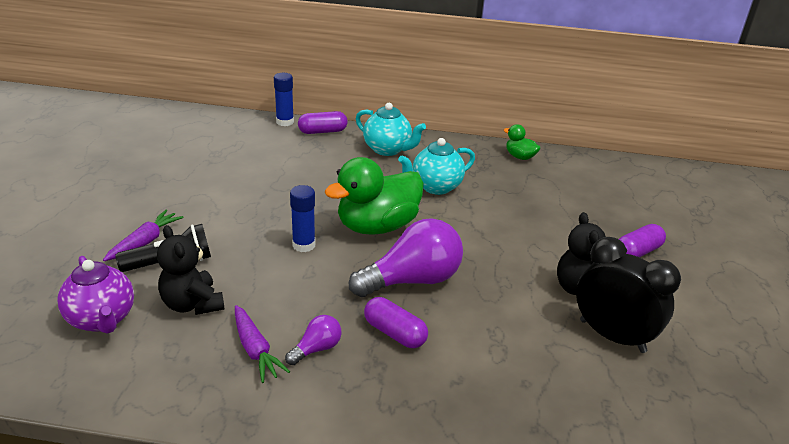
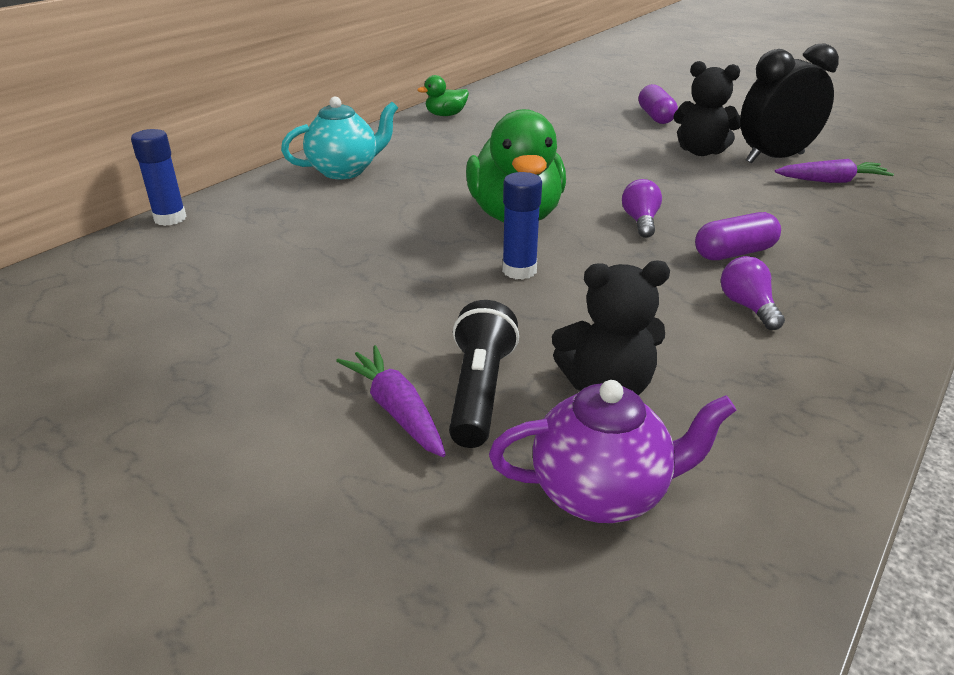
camera: 60 degrees left, 0 degrees up
purple carrot [235,305,290,383] -> purple carrot moved to [775,159,894,183]
purple capsule [298,111,348,134] -> none
purple light bulb [349,218,463,297] -> purple light bulb [622,179,662,238], size x0.47
turquoise teapot [398,138,475,195] -> none

